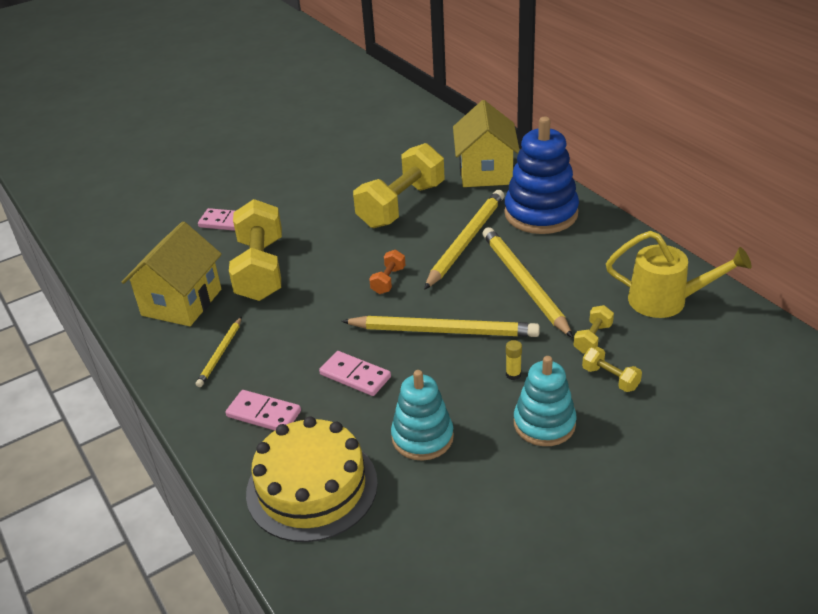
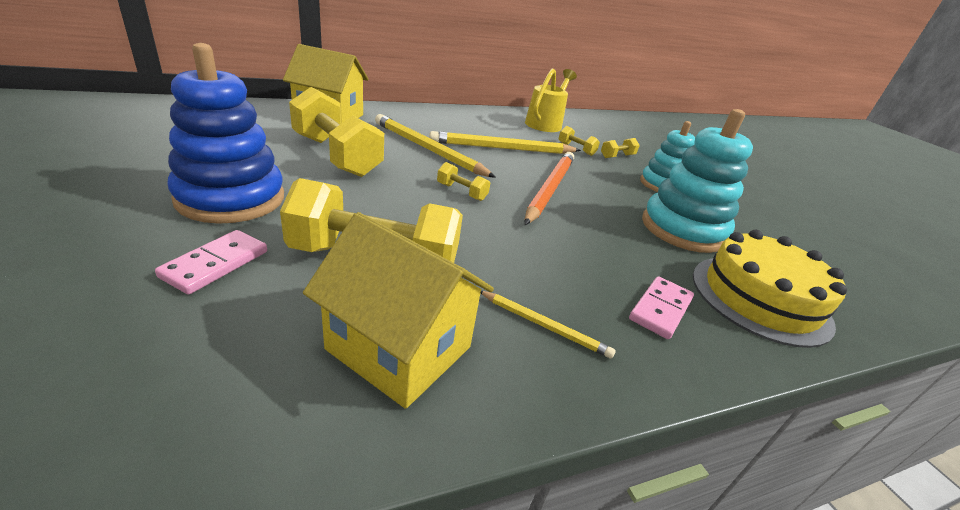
camera: 85 degrees left, 5 degrees down
pink domino [319,351,391,396] -> none
yellow pencil [341,316,540,337] -> orange pencil [525,152,574,225]
orange dumbbell [369,250,405,294] -> yellow dumbbell [437,162,490,201]
turquoise stacking toy [391,370,454,461] -> turquoise stacking toy [642,109,753,253], size x1.55
blue stacking toy [504,117,579,234] -> blue stacking toy moved to [168,43,284,224]
yellow glue stick [506,340,522,380] -> none

